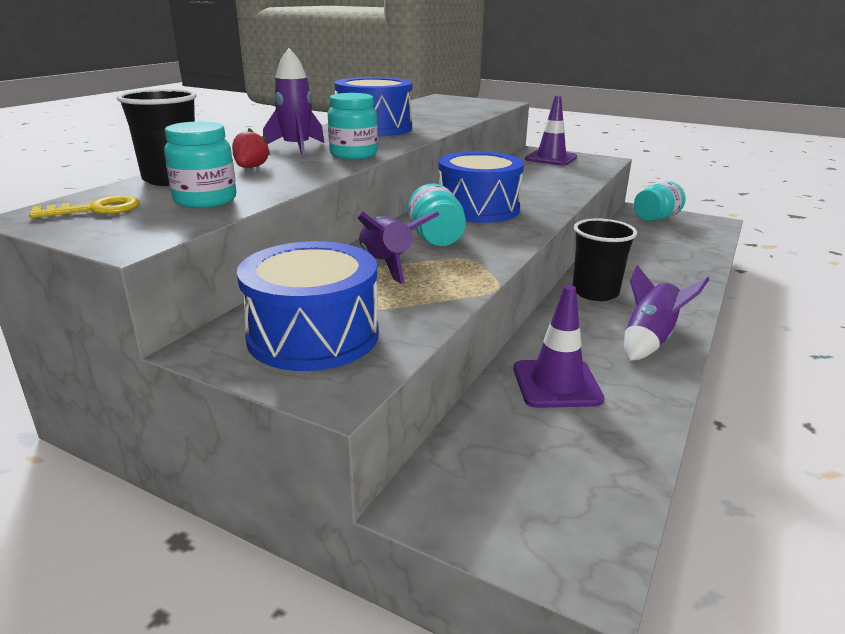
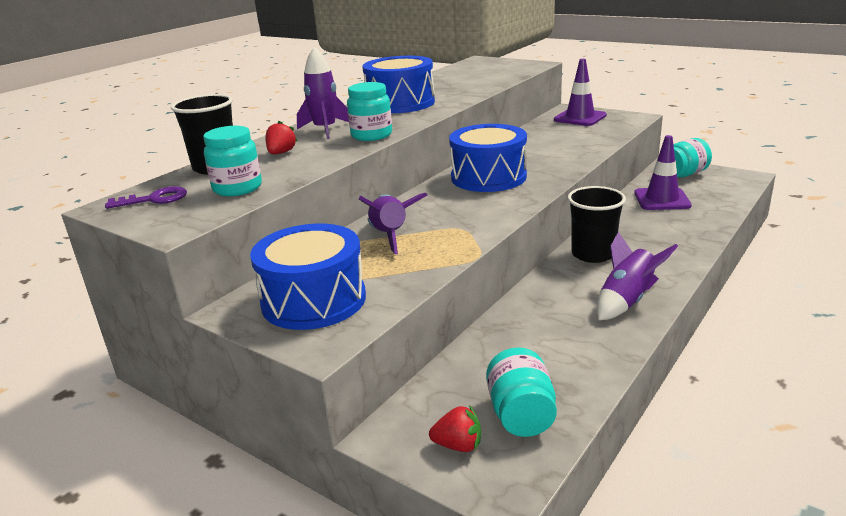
camera: 10 degrees right, 0 degrees up
yellow key [29,195,140,218] -> purple key [105,186,187,209]
turquoise jar [408,184,466,246] -> turquoise jar moved to [486,347,557,437]
purple traffic cone [514,285,604,408] -> purple traffic cone moved to [634,135,692,210]
none -> red strawberry [429,405,481,452]

